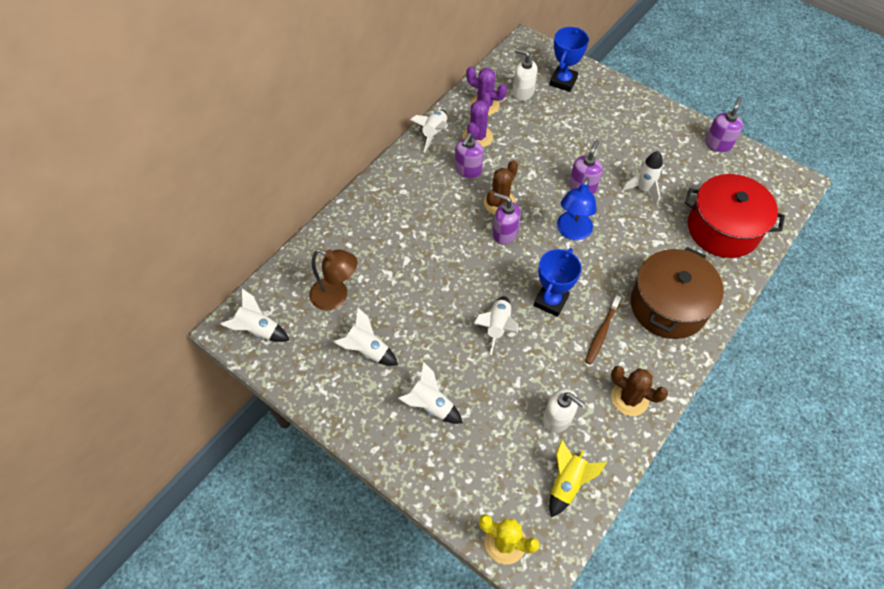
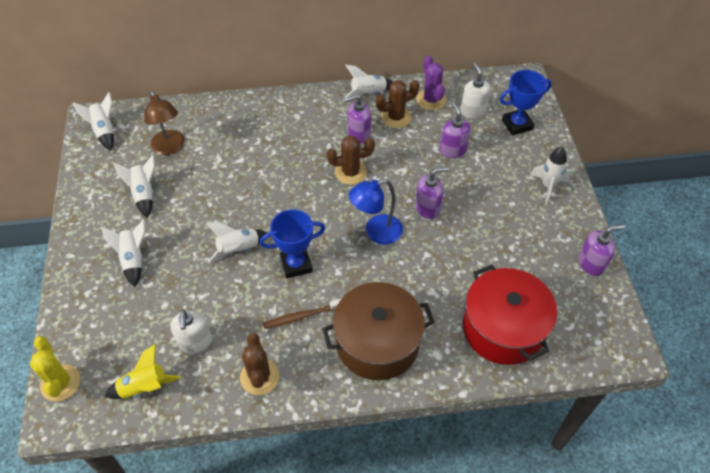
camera: 45 degrees right, 5 degrees down
purple cactus [463,93,493,148] -> brown cactus [376,80,419,128]
purple soap dispenser [493,193,521,245] -> purple soap dispenser moved to [440,102,471,158]
white rocket [622,151,663,205] -> white rocket moved to [530,147,570,203]

